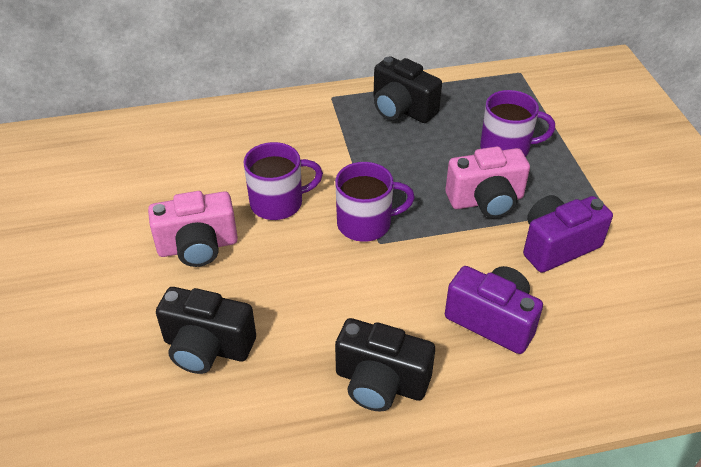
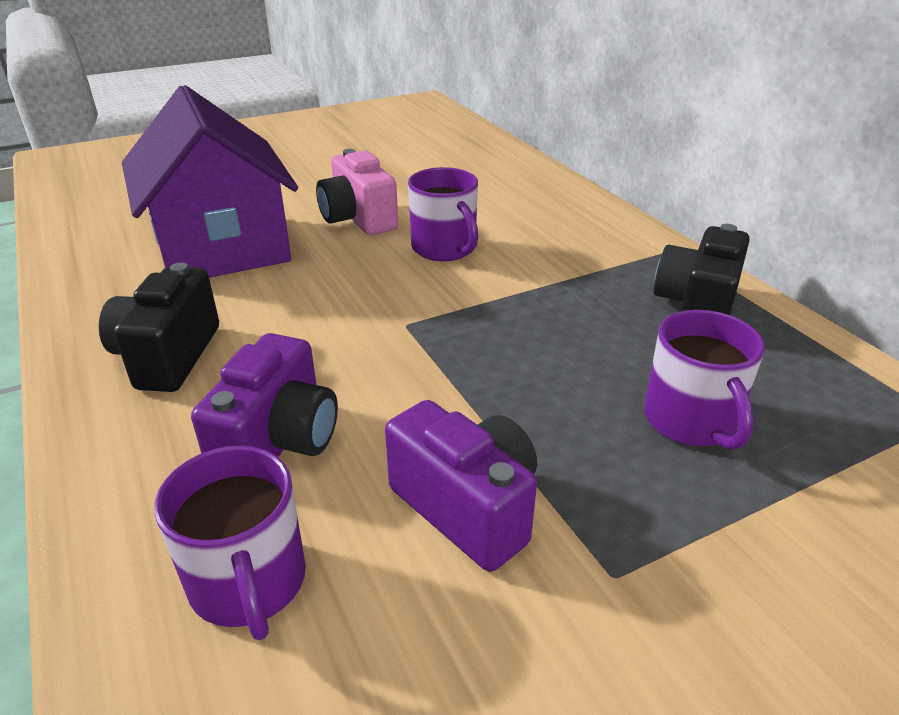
camera: 75 degrees right, 10 degrees down
black camera [156,287,256,374] -> purple house [122,85,298,278]
purple mug [335,162,415,242] -> purple mug moved to [154,446,306,640]
pink camera [445,146,530,218] -> none

